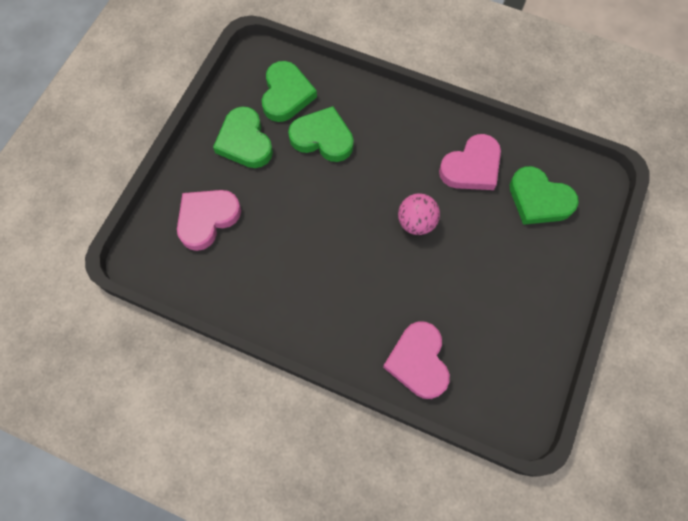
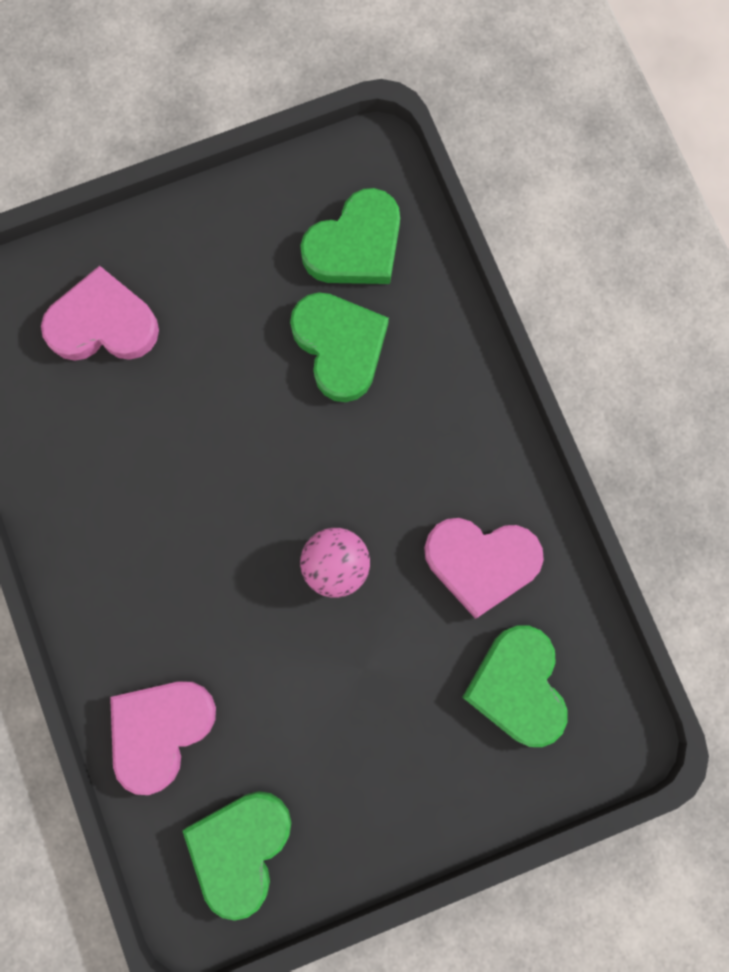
camera: 45 degrees right, 10 degrees up
green heart [213,106,273,168] -> green heart moved to [183,791,291,921]

